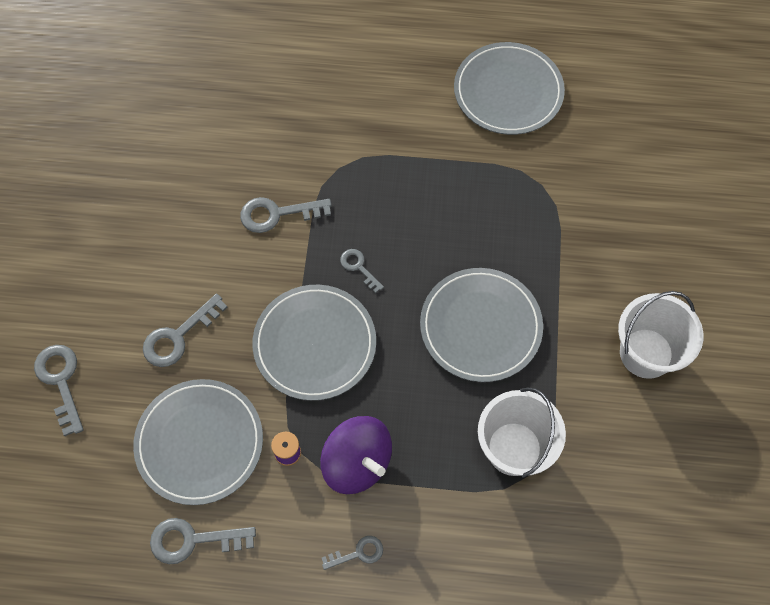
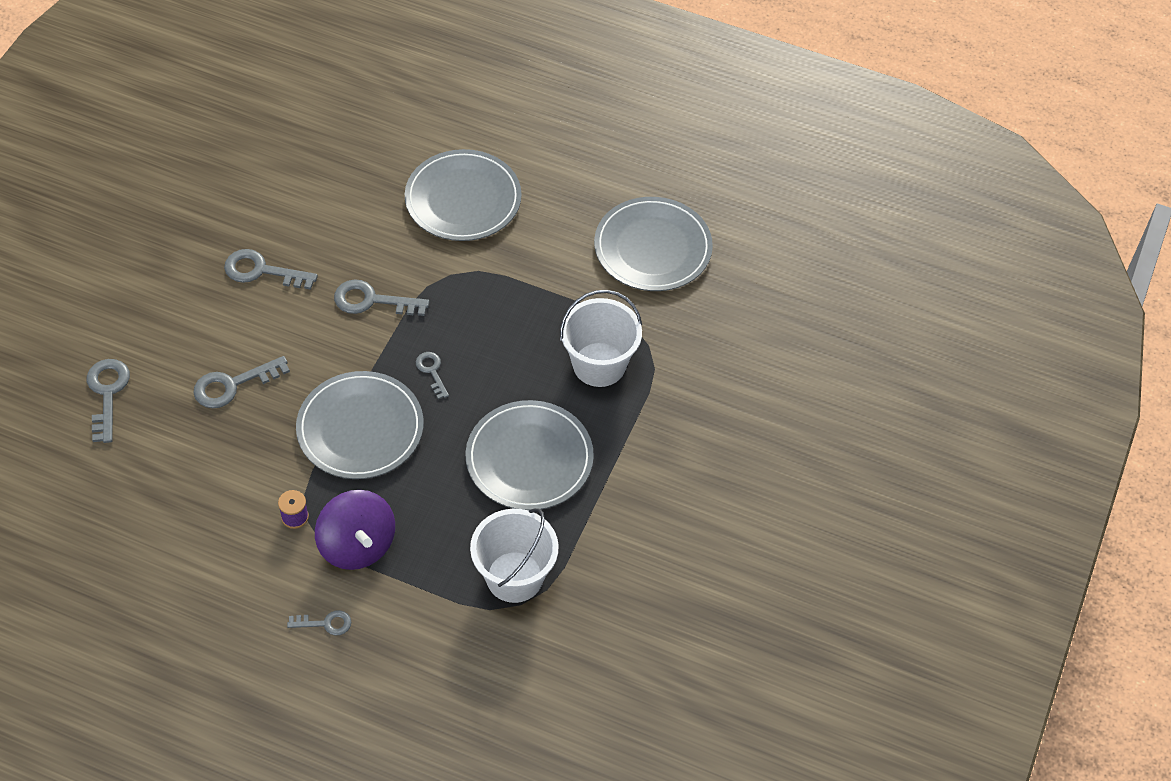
camera: 15 degrees right, 10 degrees down
grey plate [133,379,263,505] -> grey plate moved to [405,149,522,241]
grey key [150,518,256,564] -> grey key moved to [224,249,318,290]
white bucket [618,291,704,379] -> white bucket moved to [560,290,642,387]

